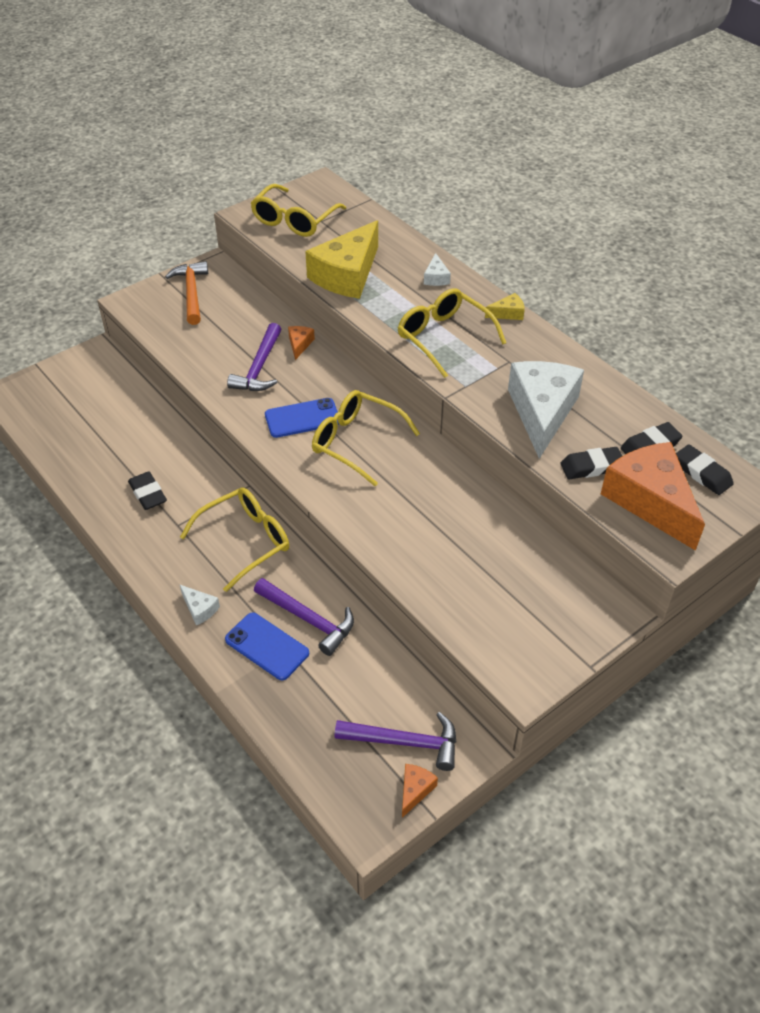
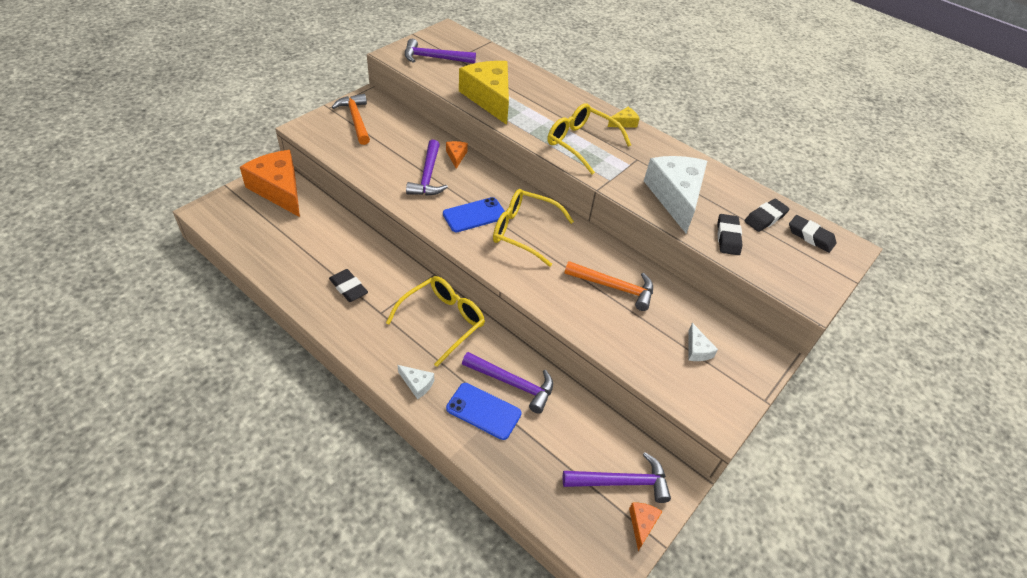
camera: 15 degrees left, 0 degrees up
yellow glasses [251,184,346,237] -> purple hammer [405,39,476,63]
yellow cheese [305,220,378,299] -> yellow cheese turned 135 degrees clockwise [459,61,509,125]
white cheese [424,253,451,286] -> white cheese moved to [689,323,718,361]
black eraser [560,447,622,480] -> black eraser turned 60 degrees counterclockwise [717,214,742,255]
orange cheese [601,442,705,551] -> orange cheese moved to [240,150,300,217]
none -> orange hammer [564,261,653,311]

